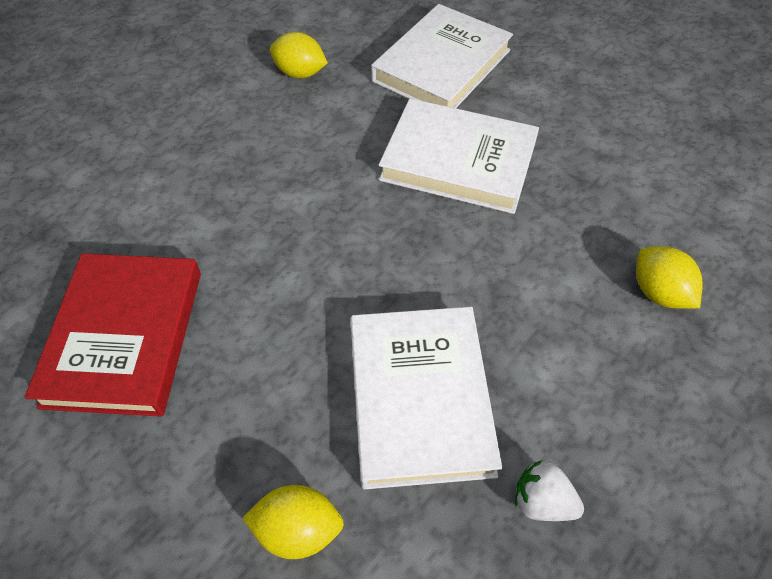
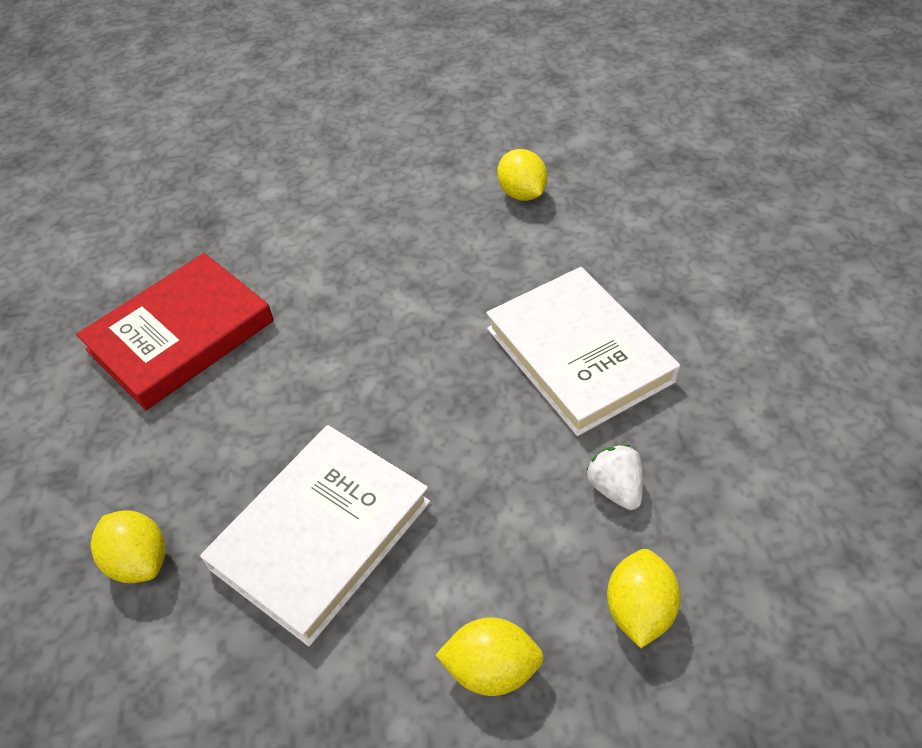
camera: 45 degrees right, 5 degrees down
white book [371,4,513,108] -> none
white strawberry [515,460,584,521] -> white strawberry moved to [587,445,643,510]
none -> yellow lemon [436,617,544,696]

